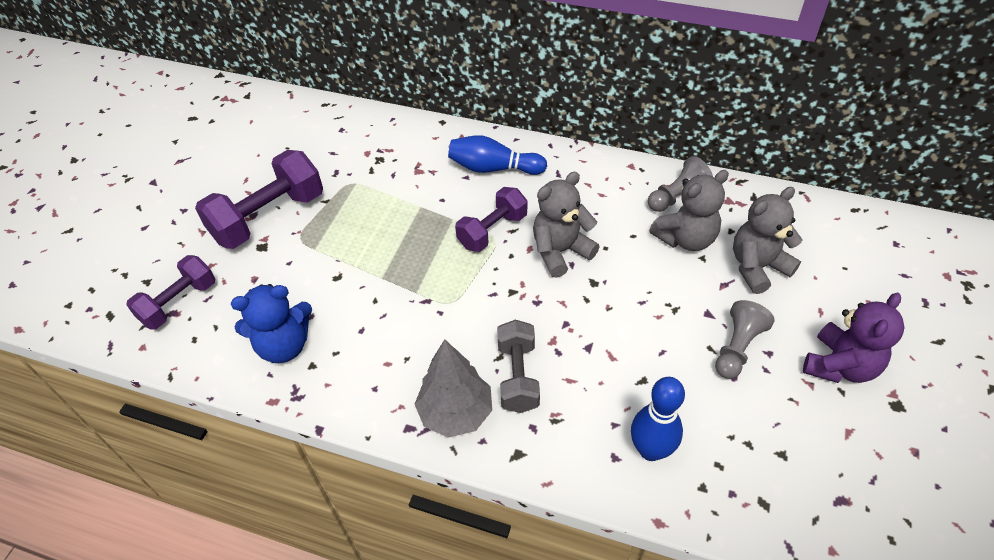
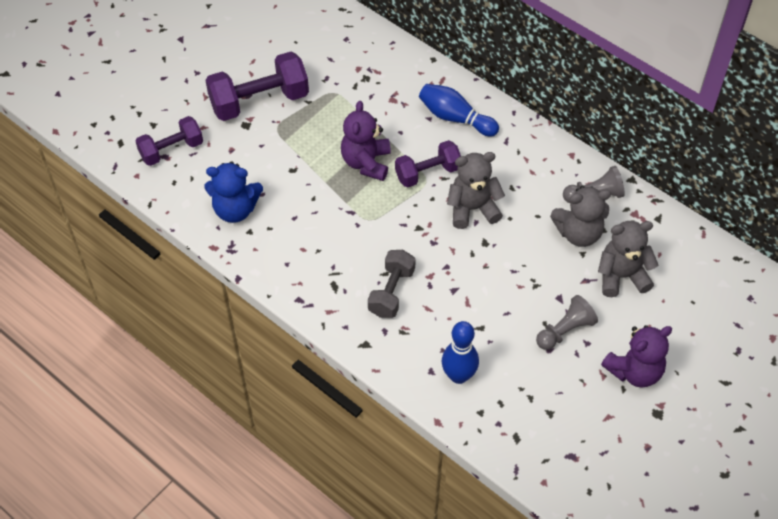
camera: 20 degrees right, 5 degrees up
grey tree [415,339,492,438] -> none
none -> purple teddy bear [341,101,391,181]

